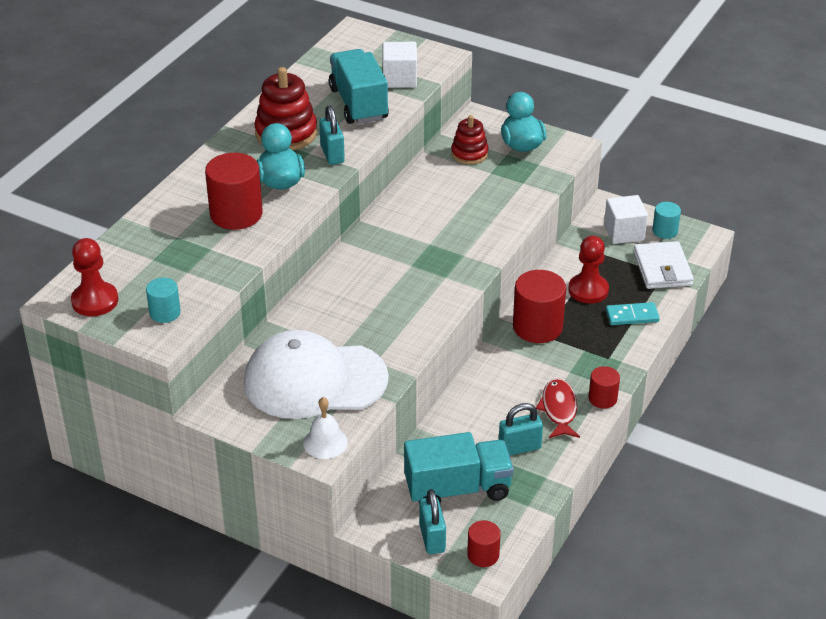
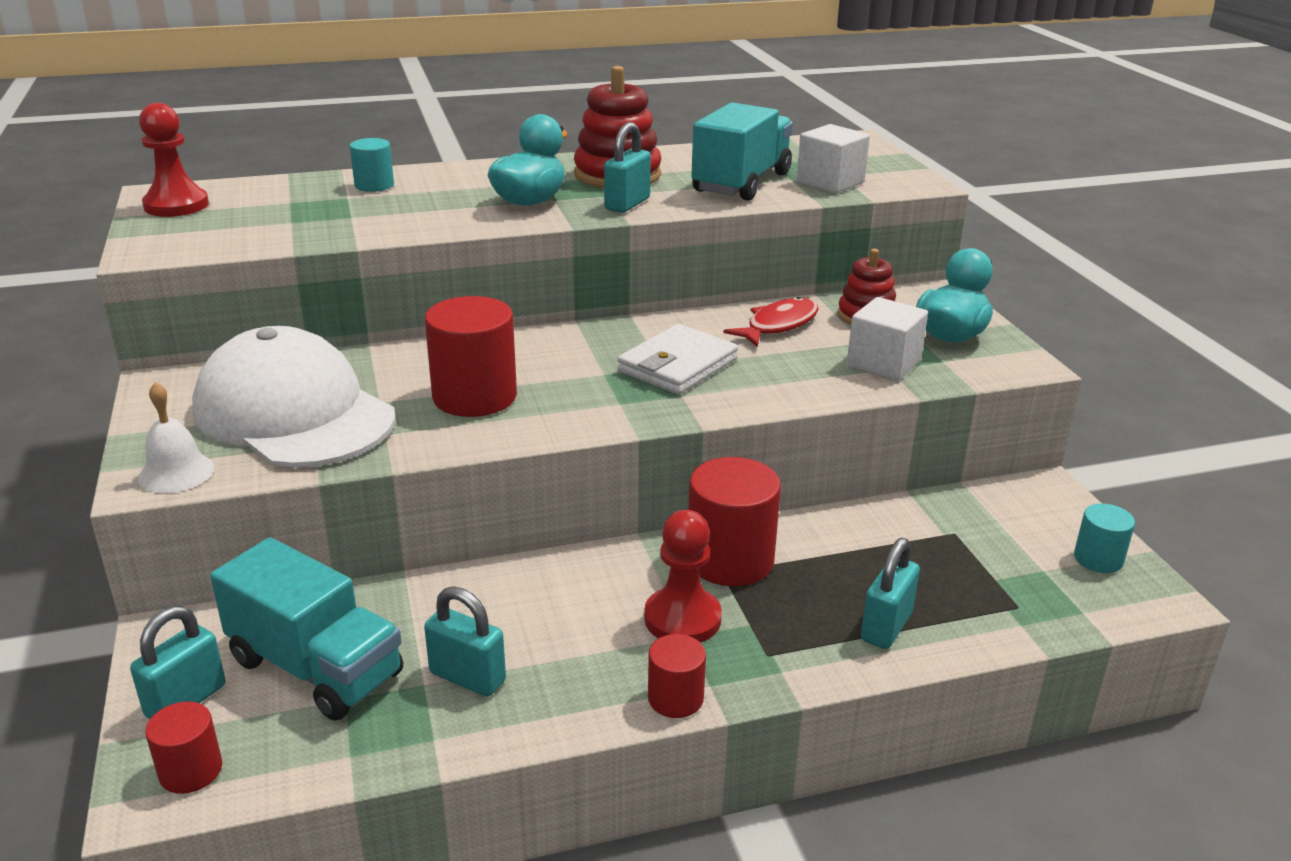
camera: 45 degrees right, 10 degrees down
turquoise cylinder [146,278,181,323] -> turquoise cylinder moved to [350,138,394,192]
red cylinder [205,153,263,230] -> red cylinder moved to [425,296,517,417]
red fish [536,378,580,438] -> red fish moved to [724,297,819,347]
red pawn [568,236,609,304] -> red pawn moved to [644,510,722,643]
white cube [604,195,648,244] -> white cube moved to [847,297,928,381]
turquoise domino [606,302,660,325] -> turquoise padlock [861,538,920,649]
white wallet [633,241,694,289] -> white wallet moved to [617,324,738,395]

